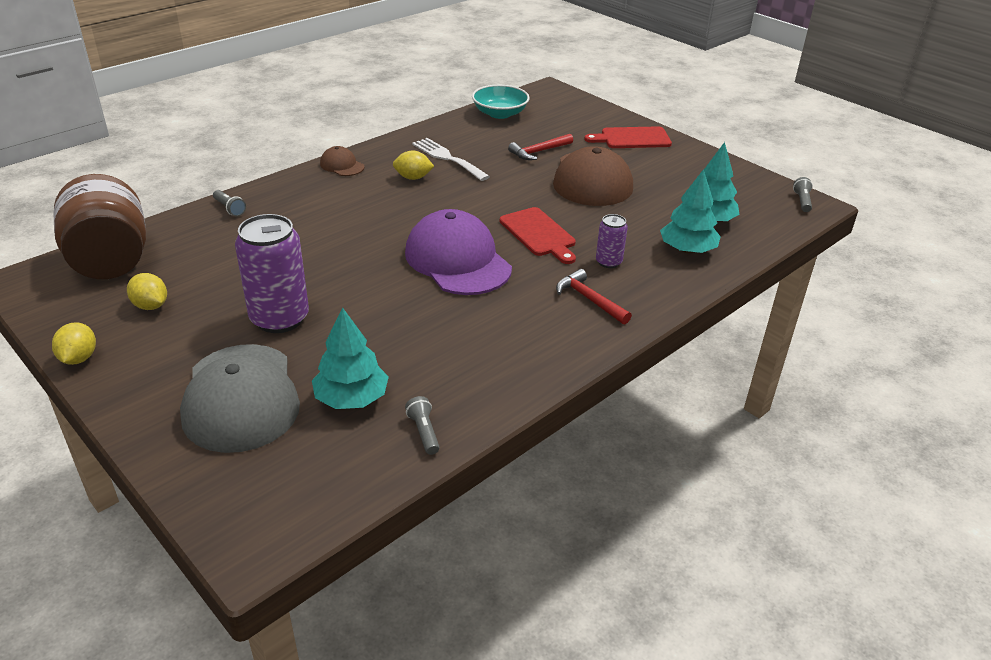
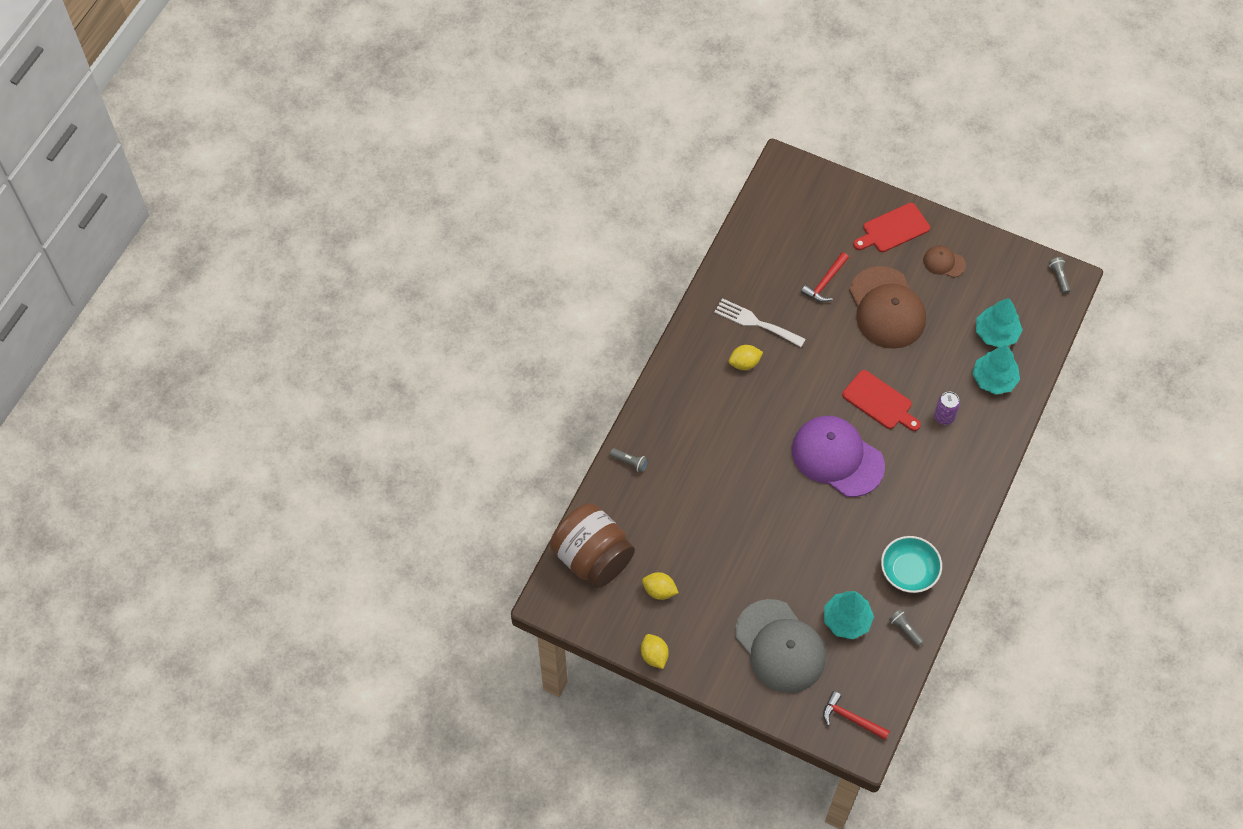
camera: 20 degrees left, 25 degrees up
purple can [235,214,309,333] -> none
brown cap [320,146,365,176] -> brown cap moved to [923,245,966,278]
turquoise bowl [472,85,530,119] -> turquoise bowl moved to [881,536,942,593]
red hammer [556,269,632,325] -> red hammer moved to [823,691,890,740]

